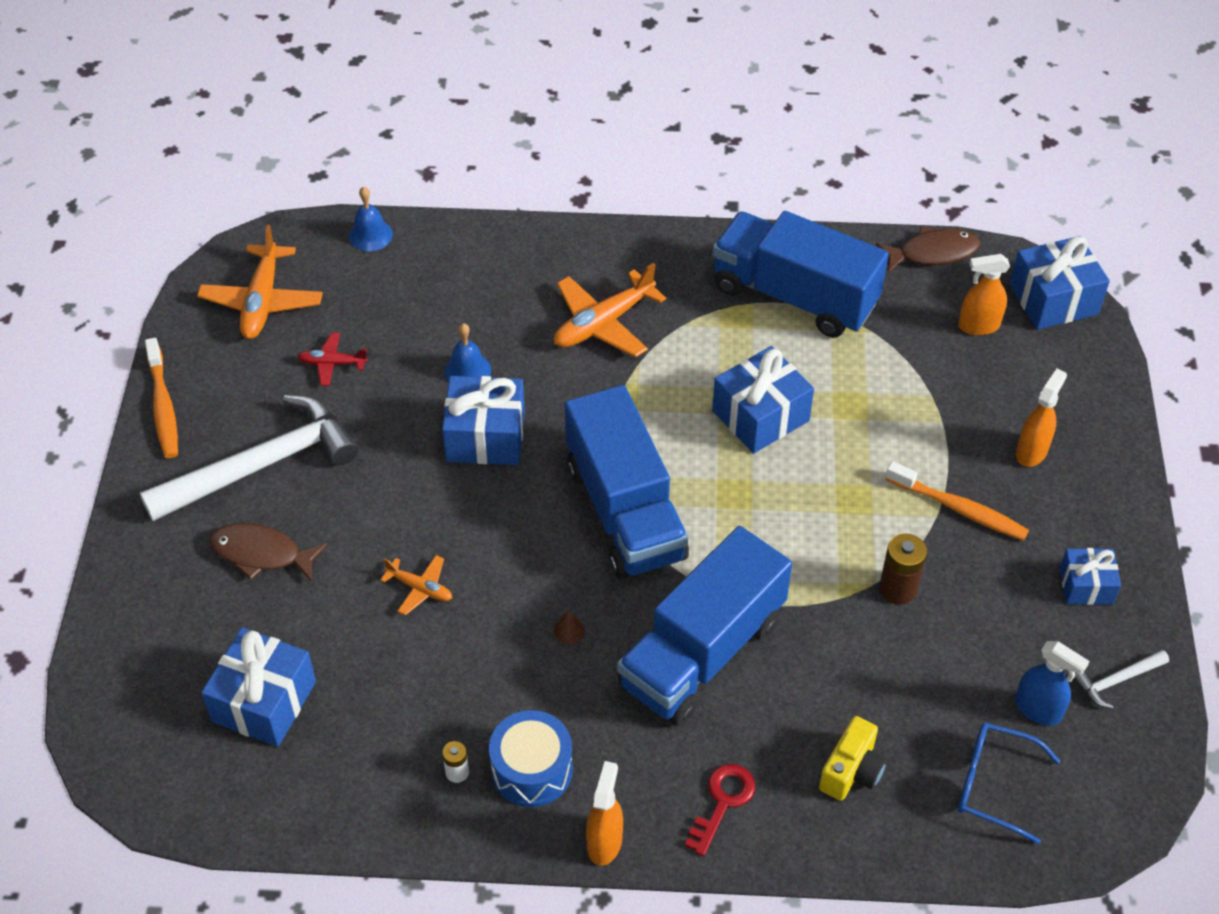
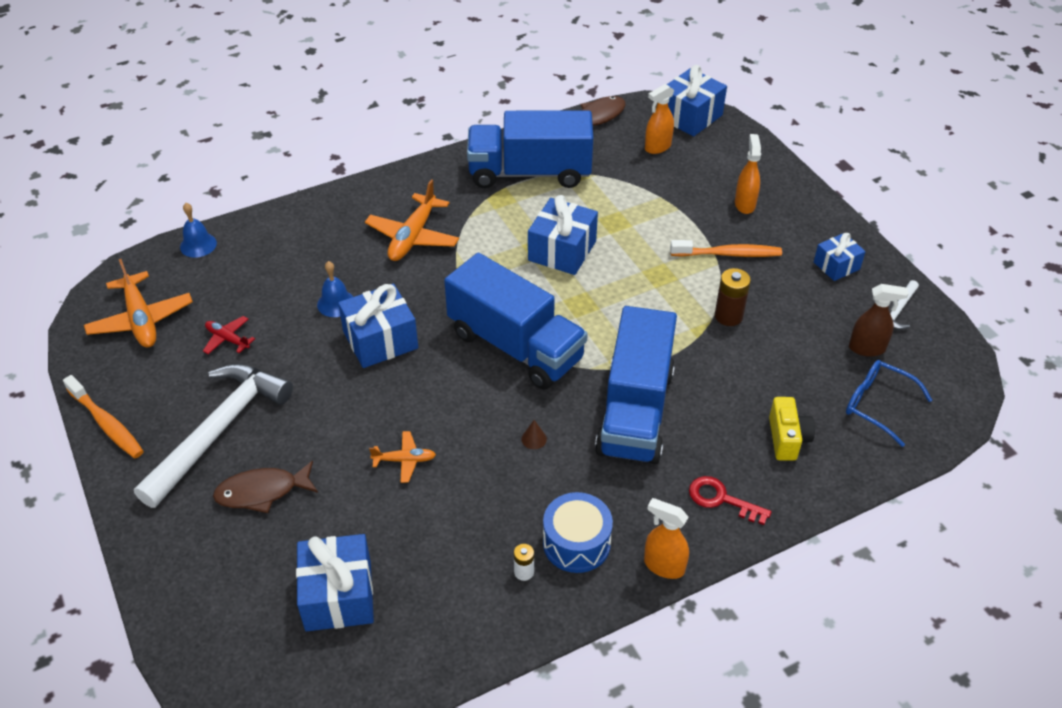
camera: 30 degrees left, 5 degrees down
red plane [298,333,368,386] -> red plane turned 60 degrees clockwise [203,316,255,354]
orange spray bottle [586,761,623,866] -> orange spray bottle turned 45 degrees counterclockwise [644,498,689,579]
red key [685,764,755,856] -> red key turned 60 degrees counterclockwise [689,476,772,525]
blue glasses [958,723,1060,844] -> blue glasses turned 45 degrees clockwise [846,360,932,447]
blue spray bottle [1015,641,1090,726] -> brown spray bottle [849,284,908,357]

